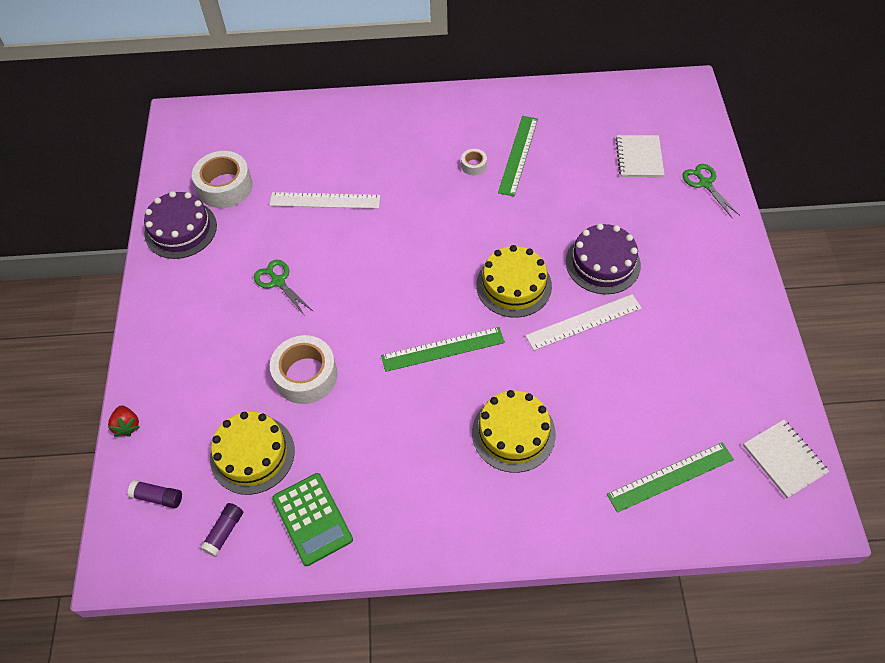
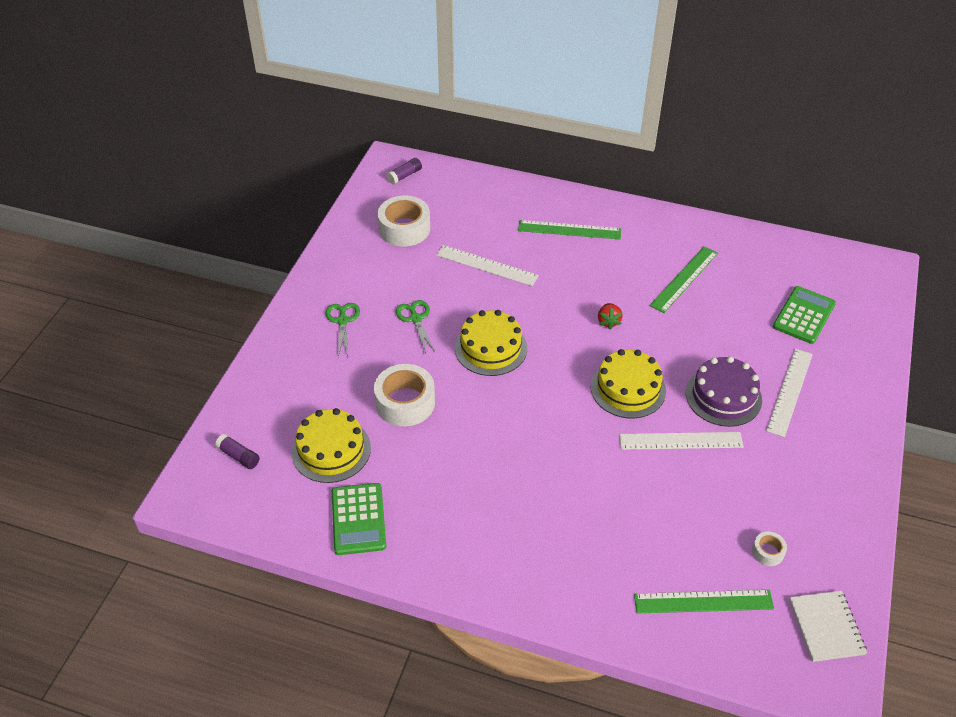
camera: 20 degrees right, 10 degrees down
red strawberry [108,405,140,437] -> red strawberry moved to [598,303,623,329]
purple cake [144,191,217,259] -> none
purple glue stick [200,503,243,557] -> purple glue stick moved to [387,158,422,184]
green ruler [381,327,505,372] -> green ruler moved to [518,220,621,240]
white tape [461,149,487,175] -> white tape moved to [752,531,787,566]
yellow cake [472,390,556,473] -> yellow cake moved to [455,310,527,376]
white notebook [615,135,665,177] -> green calculator [773,286,836,344]
green scissors [682,164,740,218] -> green scissors moved to [325,303,360,357]
none -> white ruler [766,349,813,437]

